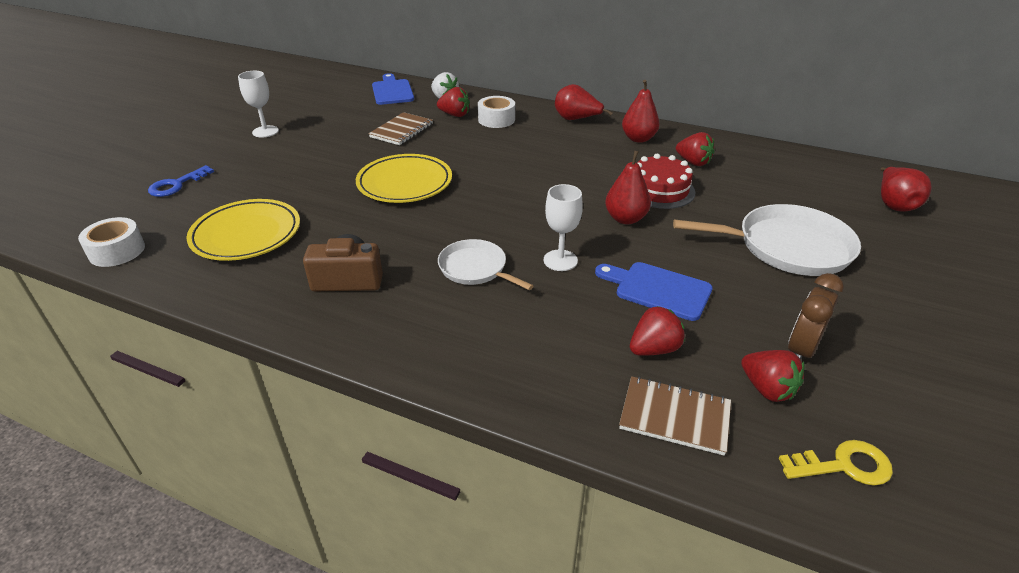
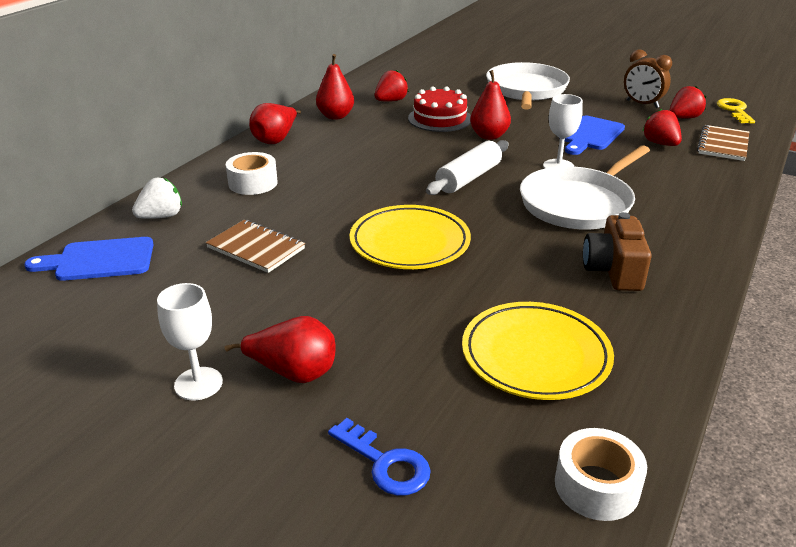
camera: 85 degrees left, 5 degrees down
red strawberry [437,87,470,117] -> none
white pan [438,239,533,290] -> white pan [520,145,650,229], size x1.70
red pear [881,167,932,211] -> red pear moved to [224,316,336,383]
none -> white rolling pin [426,140,509,195]

